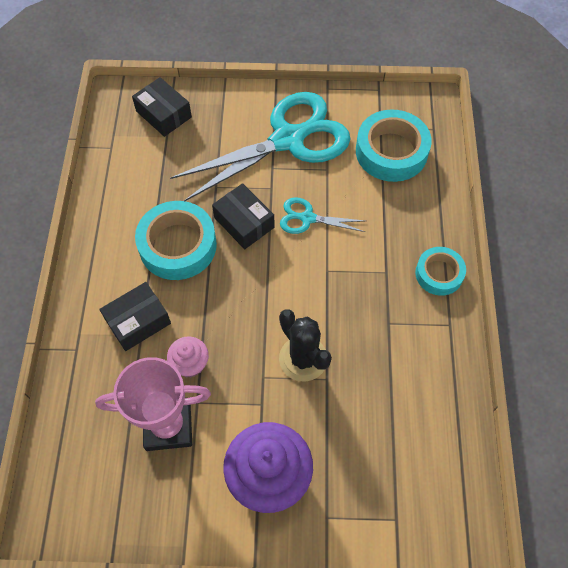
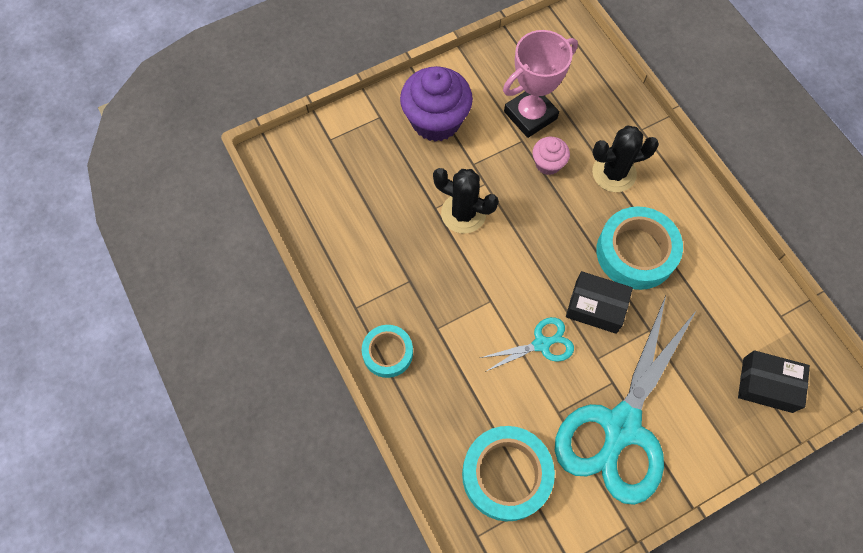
camera: 150 degrees right, 5 degrees up
black box [99,282,171,351] -> black cactus [592,126,659,192]

